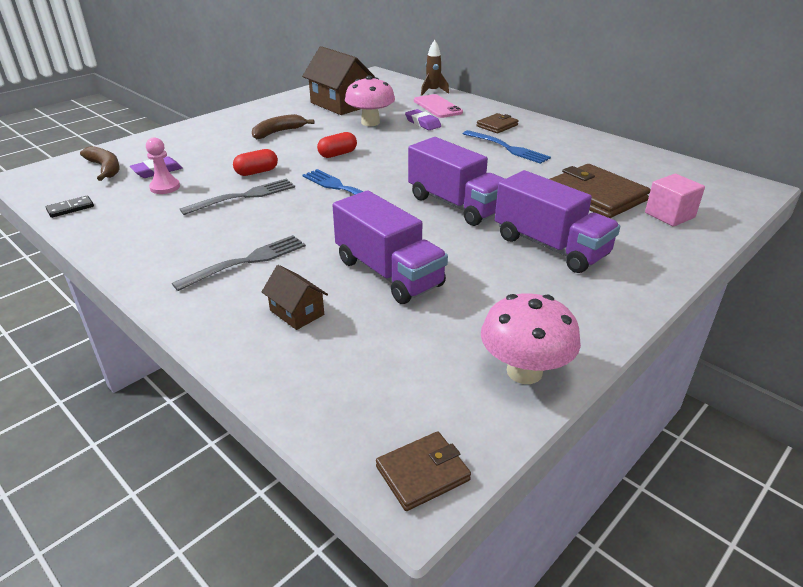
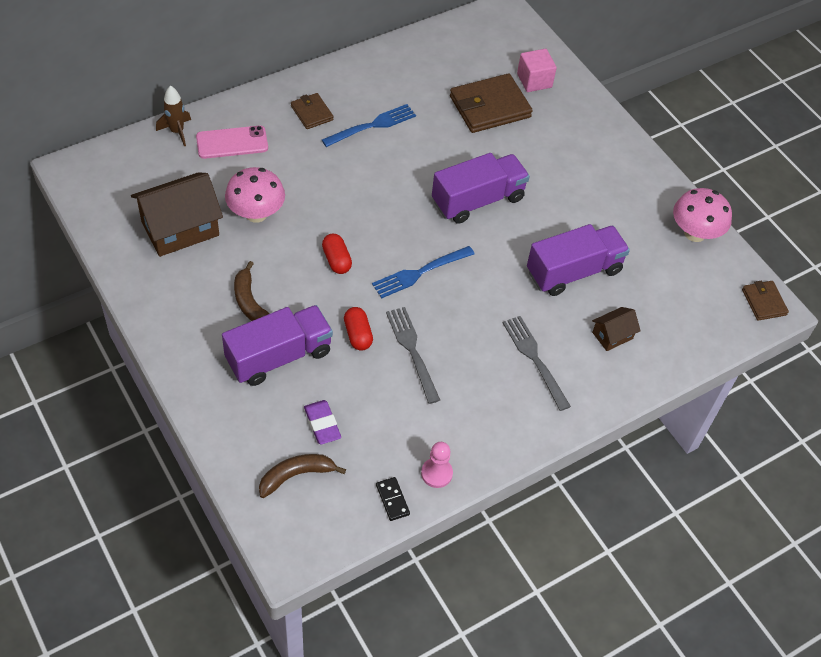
camera: 80 degrees left, 20 degrees up
pink pawn [146,137,180,194] -> pink pawn moved to [421,442,453,488]
purple eraser [405,109,441,130] -> none
purple truck [495,170,620,273] -> purple truck moved to [222,305,333,386]

